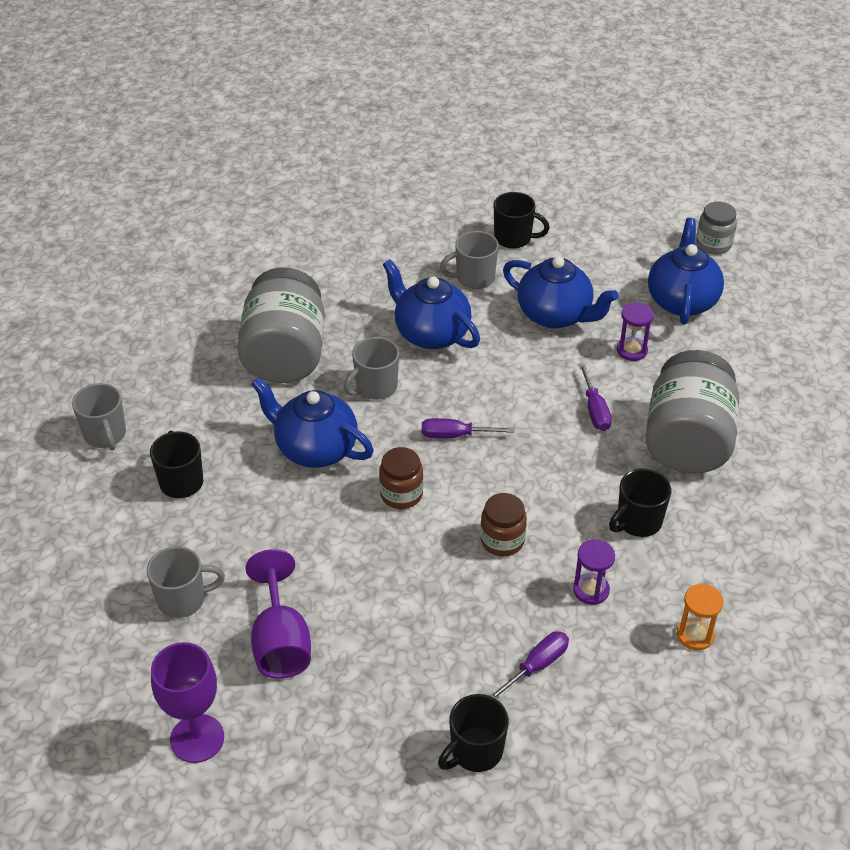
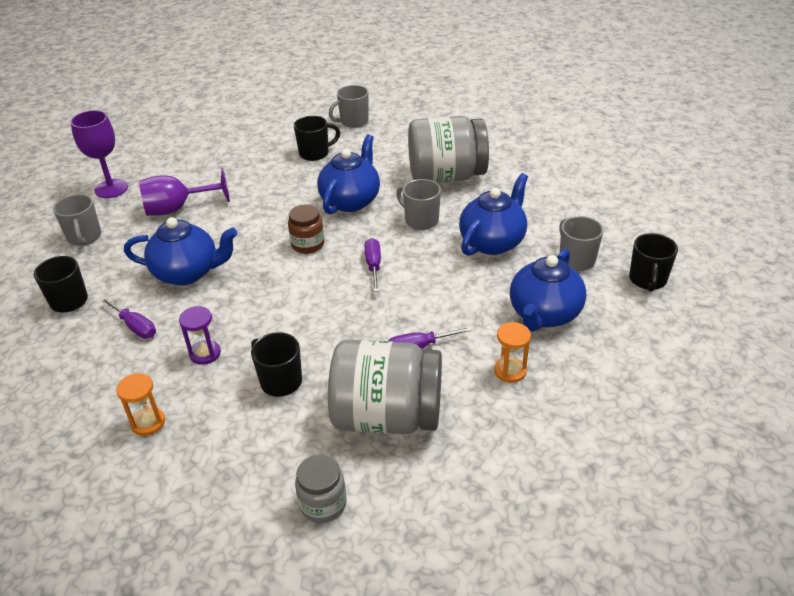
camera: 85 degrees right, 5 degrees down
grey mug [147,546,225,618] -> grey mug moved to [53,194,101,245]
brown jar [480,493,527,556] -> none
purple hourglass [617,302,654,361] -> orange hourglass [494,322,531,383]
blue teapot [648,218,724,325] -> blue teapot moved to [124,217,237,285]
grey jar [696,201,737,255] -> grey jar moved to [295,454,346,523]

